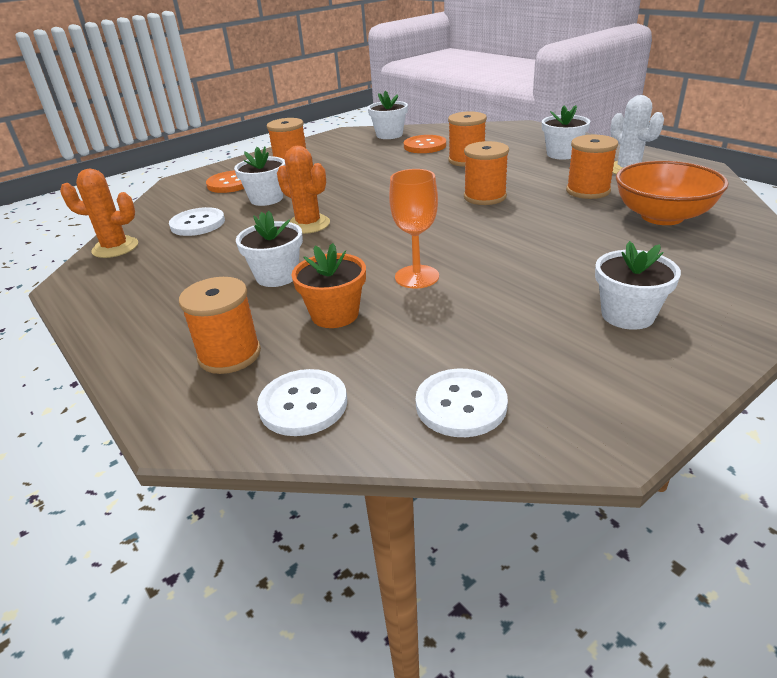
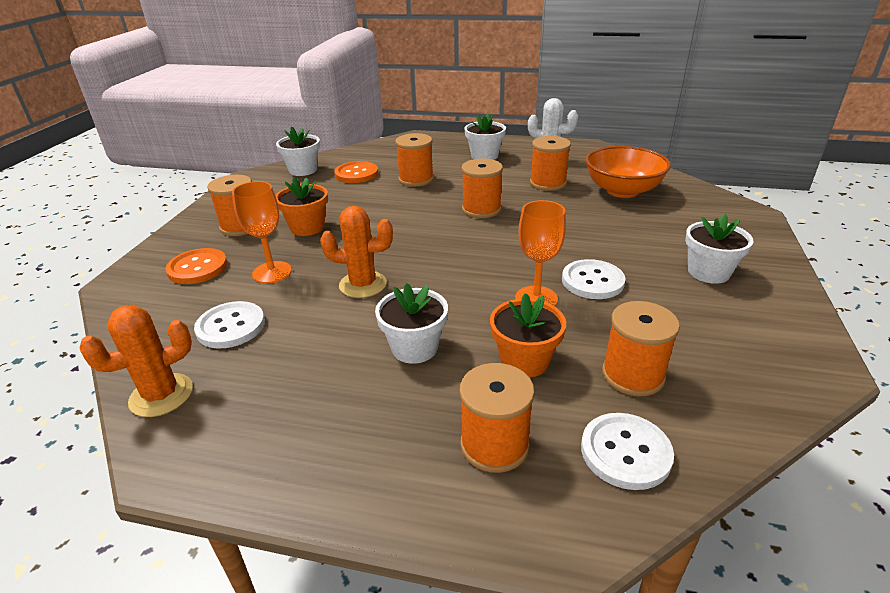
camera: 40 degrees left, 0 degrees up
white flower pot [234,147,285,206] -> orange goblet [232,181,292,283]
white button [416,369,508,437] -> white button moved to [562,259,626,299]
none -> orange flower pot [275,177,328,236]
none -> orange spool [602,301,680,396]

